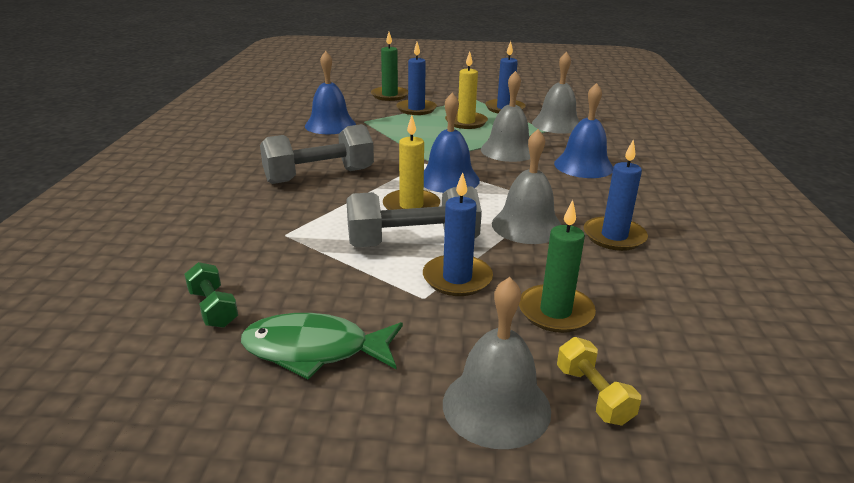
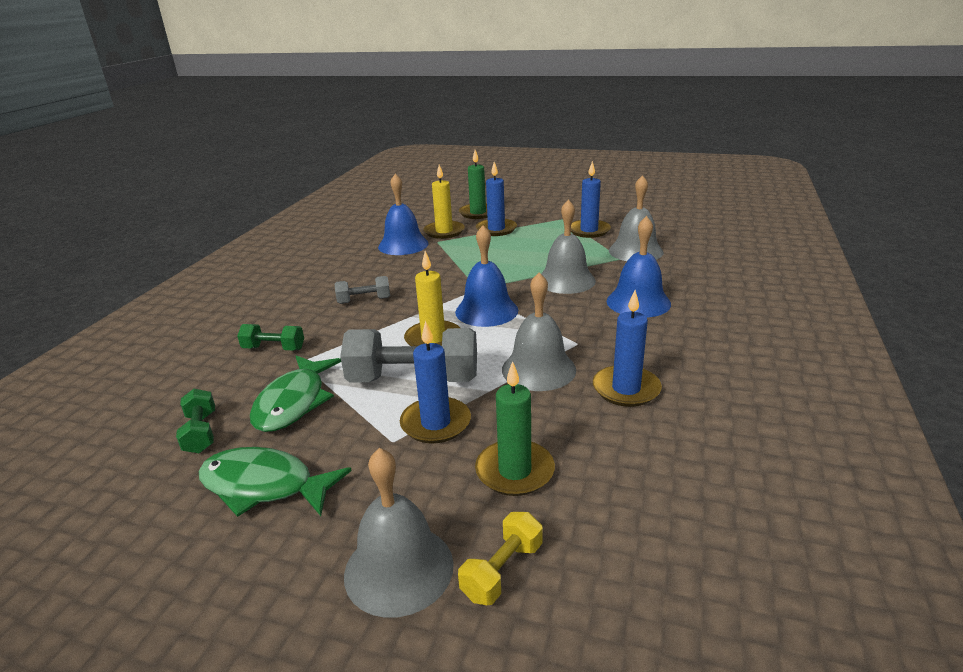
camera: 15 degrees right, 0 degrees up
grey dumbbell [260,124,374,184] -> grey dumbbell [335,276,390,304], size x0.51
yellow candle [445,51,488,129] -> yellow candle moved to [423,165,465,239]
yellow dumbbell [557,337,641,426] -> yellow dumbbell turned 45 degrees clockwise [458,512,542,605]
none -> green dumbbell [237,324,304,350]
none -> green fish [250,355,341,432]

